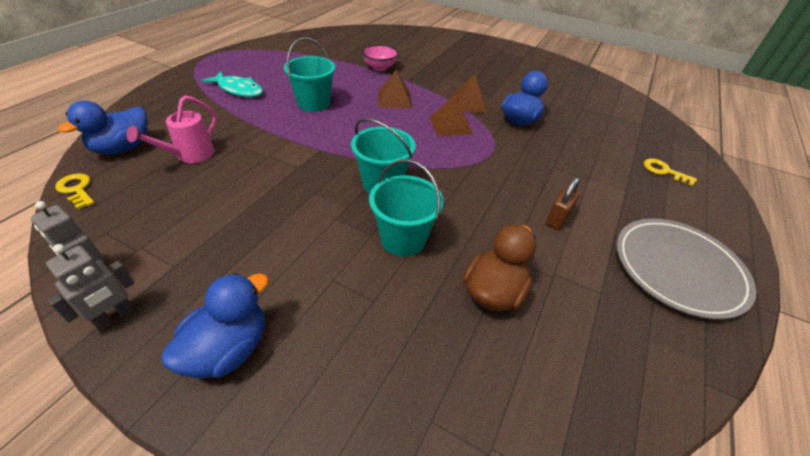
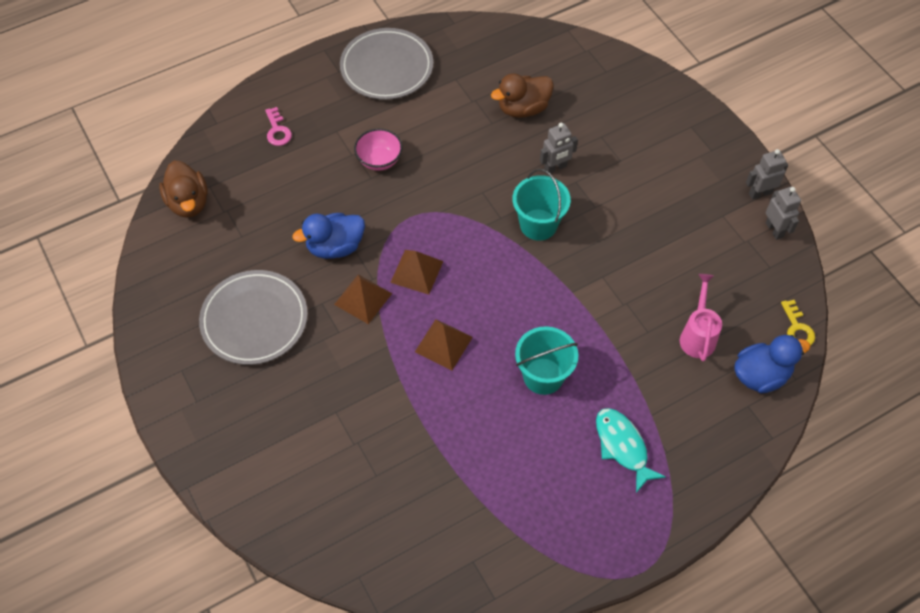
camera: 145 degrees left, 15 degrees up
pink watering can [127,95,217,163] -> pink watering can turned 60 degrees counterclockwise [680,274,722,362]
blue duck [161,273,269,378] -> none
pink bowl [362,45,399,71] -> pink bowl moved to [354,128,403,171]
turquoise bucket [369,159,444,257] -> grey robot [540,123,578,173]
brown padlock [546,177,580,230] -> none
yellow key [644,159,697,186] -> pink key [265,107,292,146]
none -> brown duck [159,161,208,218]
none -> grey plate [199,270,308,365]

